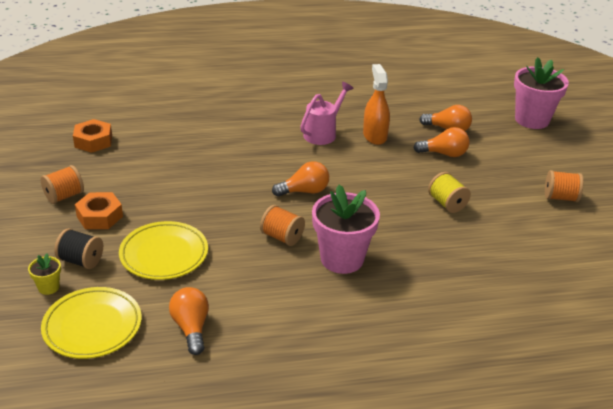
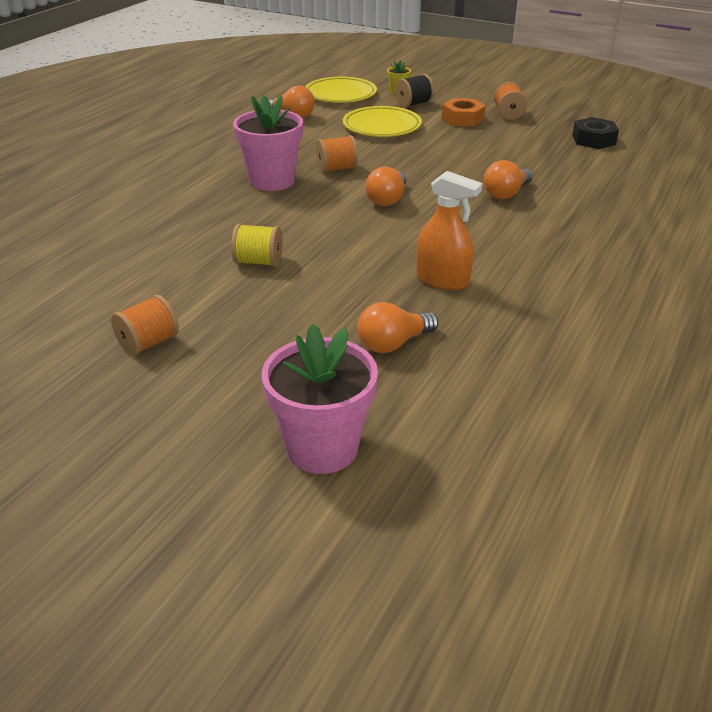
camera: 130 degrees right, 0 degrees up
orange nut [73,119,112,153] -> black nut [572,117,619,149]
pink watering can [300,82,353,145] -> none
orange light bulb [413,127,469,157] -> orange light bulb moved to [483,160,533,199]

